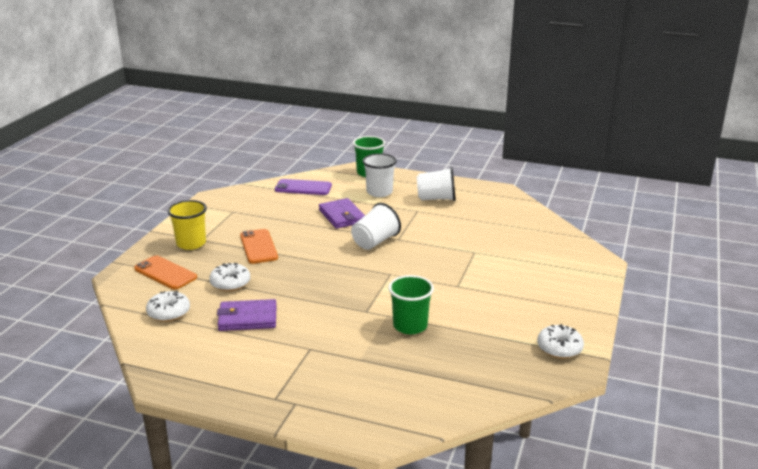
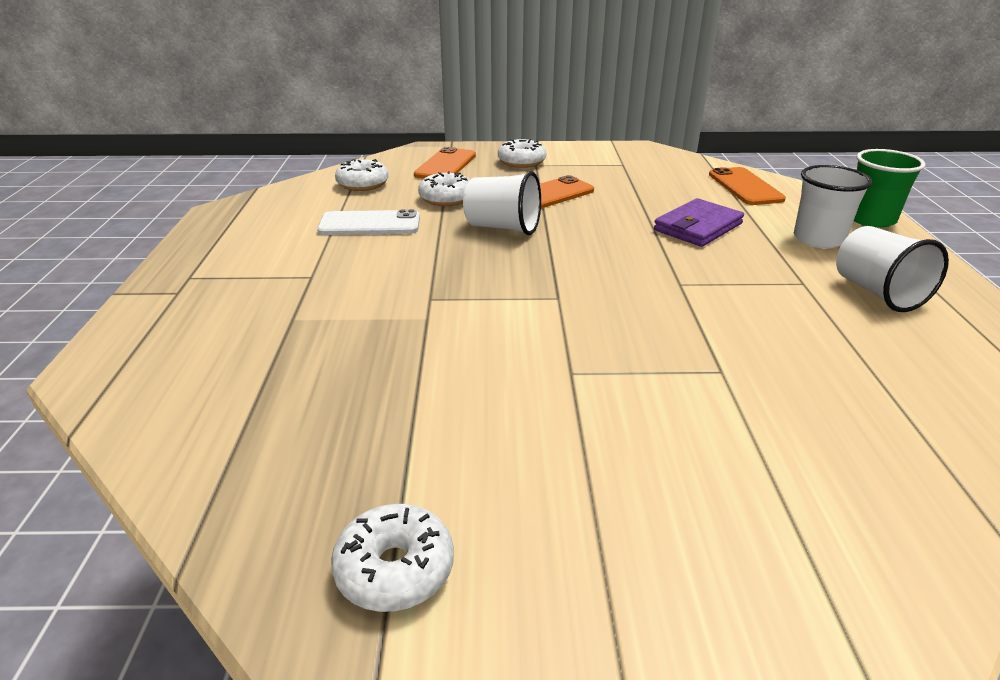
camera: 70 degrees right, 5 degrees up
yellow cup [167,200,207,250] -> white donut [498,139,546,168]
purple wallet [217,299,277,331] -> white phone [317,209,420,235]
purple phone [275,179,332,195] -> orange phone [709,167,786,205]
white cup [351,203,401,250] -> white cup moved to [463,171,541,235]
green cup [388,275,434,334] -> none

